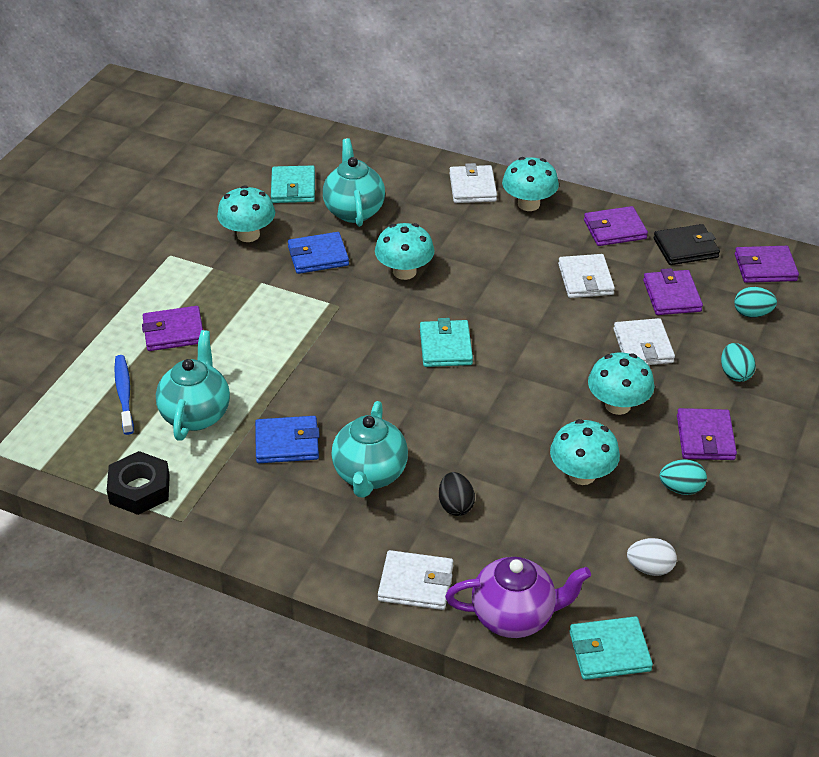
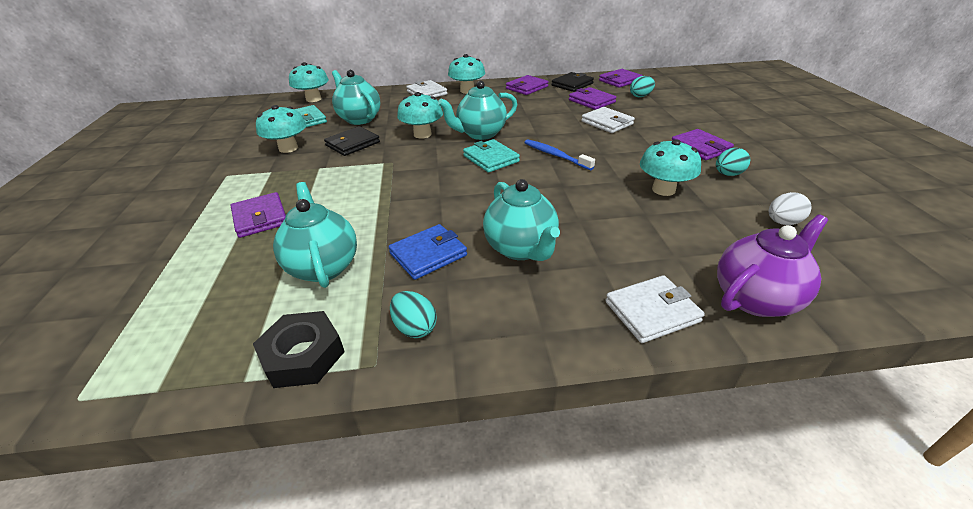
camera: 30 degrees left, 5 degrees down
blue toothbrush [114,355,134,435] -> blue toothbrush moved to [524,139,595,170]
purple wallet [142,306,203,351] -> purple wallet turned 75 degrees counterclockwise [231,192,286,238]
blue wallet [288,232,349,274] -> black wallet [324,126,380,156]
black egg [439,472,475,516] -> none
white wallet [558,254,615,298] -> none
turquoise wallet [569,616,653,680] -> none
turquoise mushroom [588,353,654,415] -> turquoise mushroom moved to [289,62,329,102]
turquoise egg [721,343,756,382] -> turquoise egg moved to [390,291,437,338]
none -> turquoise teapot [438,81,517,140]

